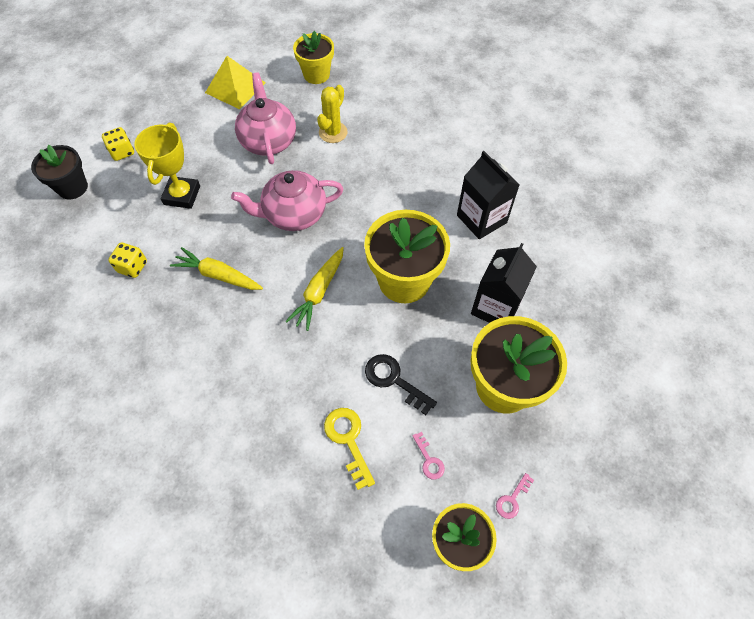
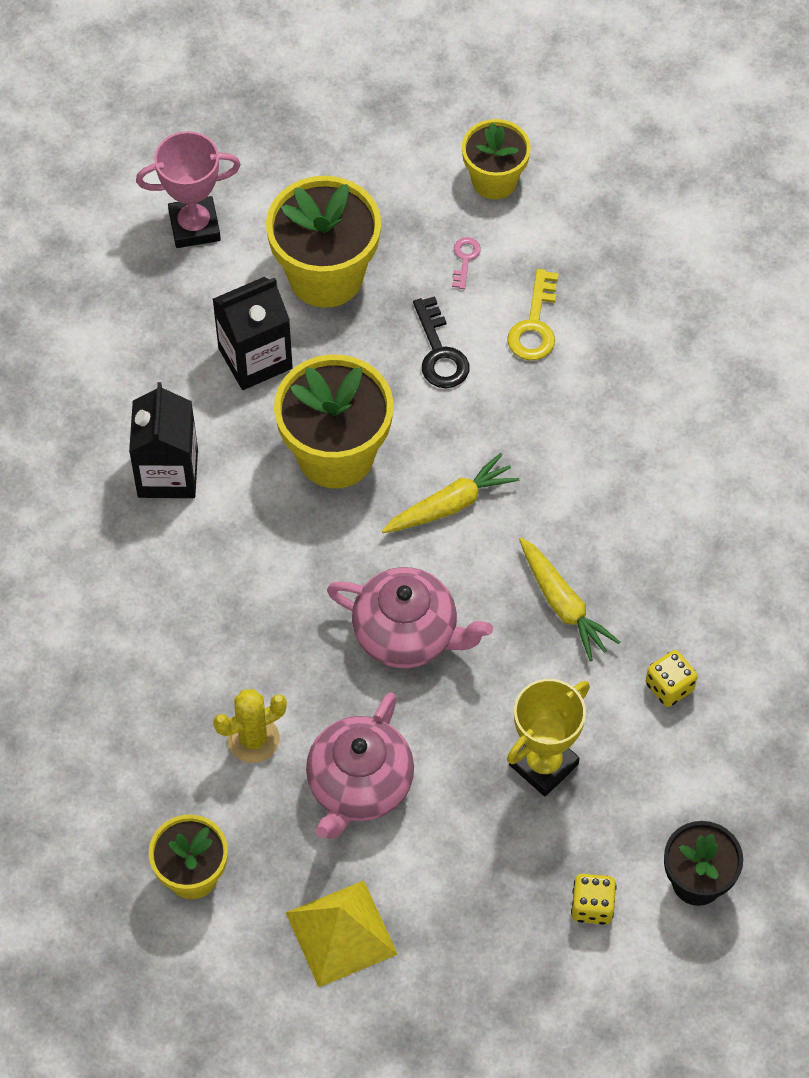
camera: 145 degrees left, 0 degrees up
pink key [496,473,534,519] -> none
none -> pink trophy [136,131,241,248]

